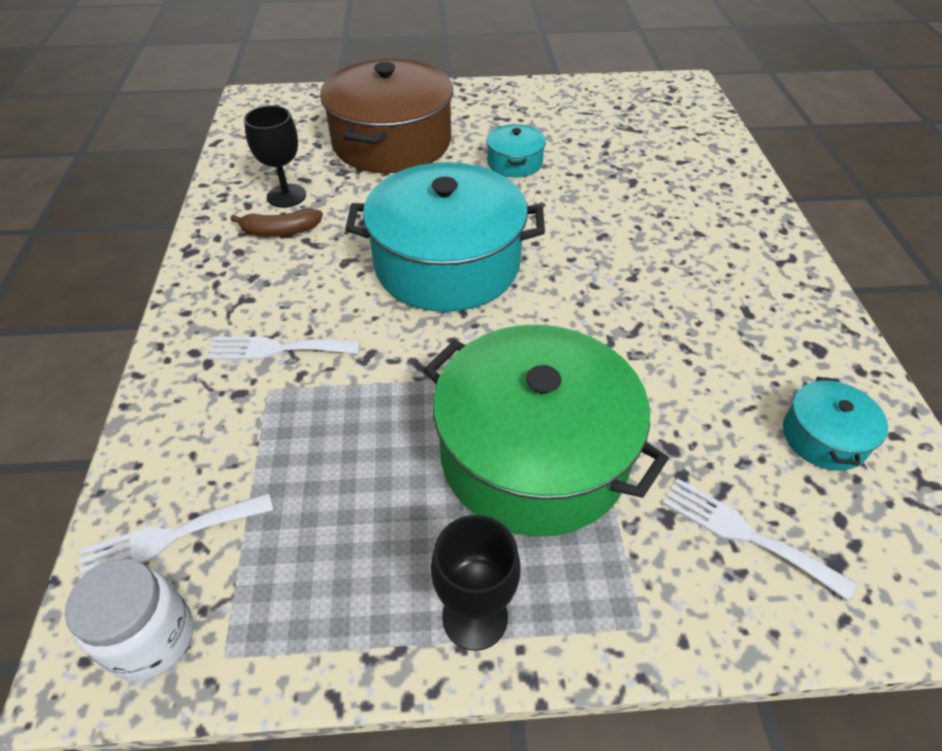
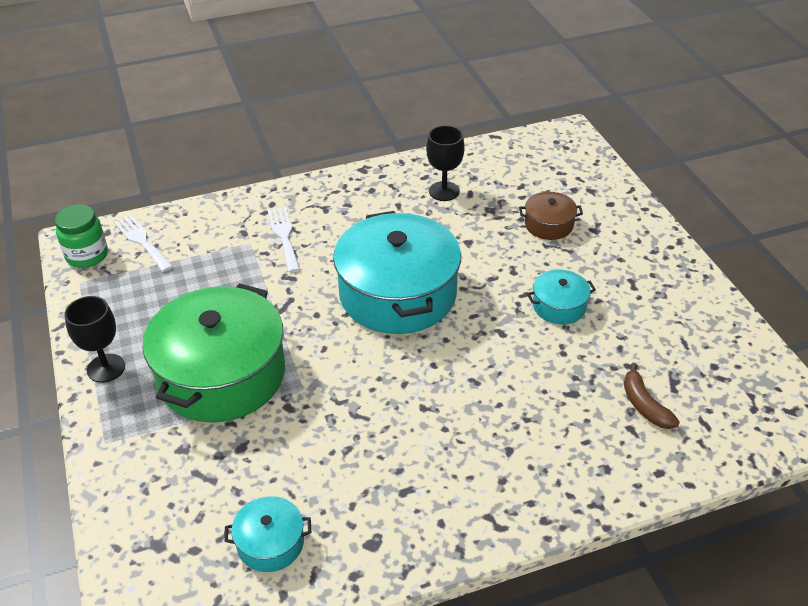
camera: 75 degrees right, 5 degrees down
white jar [65,559,193,681] -> green jar [55,204,108,268]
brown banana [230,208,323,236] -> brown banana moved to [624,363,680,429]
brown pot [320,59,453,173] -> brown pot [519,192,583,240], size x0.45
white fork [662,479,856,601] -> none

